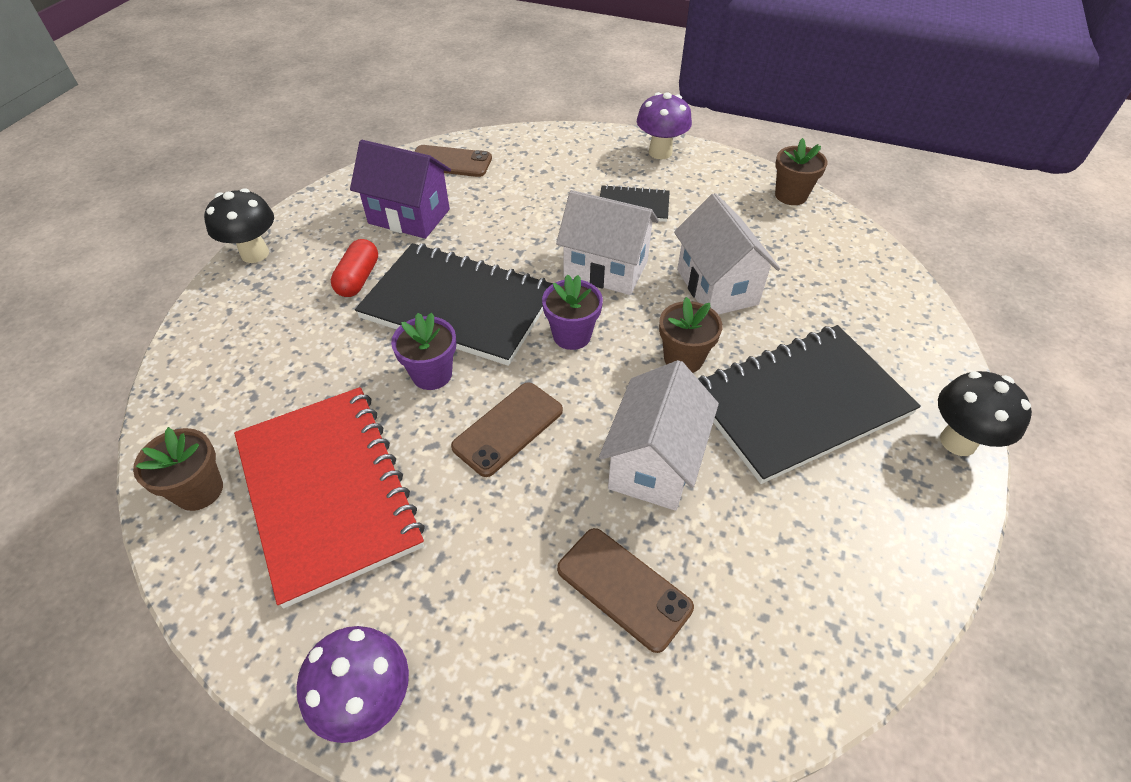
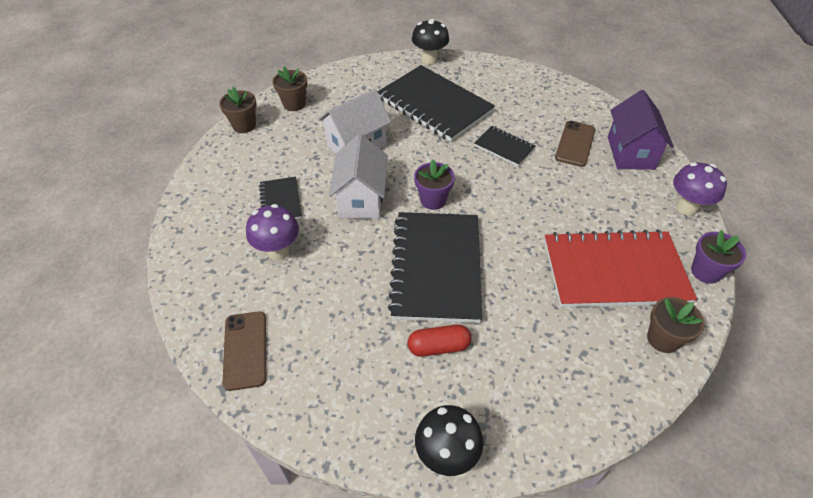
camera: 110 degrees left, 0 degrees up
red notebook [234,387,425,608] -> red notebook turned 45 degrees clockwise [544,229,697,307]
purple house [350,140,451,239] -> purple house moved to [608,90,674,170]
purple flower pot [391,313,456,390] -> purple flower pot moved to [691,230,746,284]
brown phone [451,382,563,477] -> none
white house [599,360,719,511] -> black notebook [474,126,535,166]
purple mushroom [637,92,692,159] -> purple mushroom moved to [246,204,299,260]
brown flower pot [659,297,723,373] -> brown flower pot moved to [272,66,308,111]

